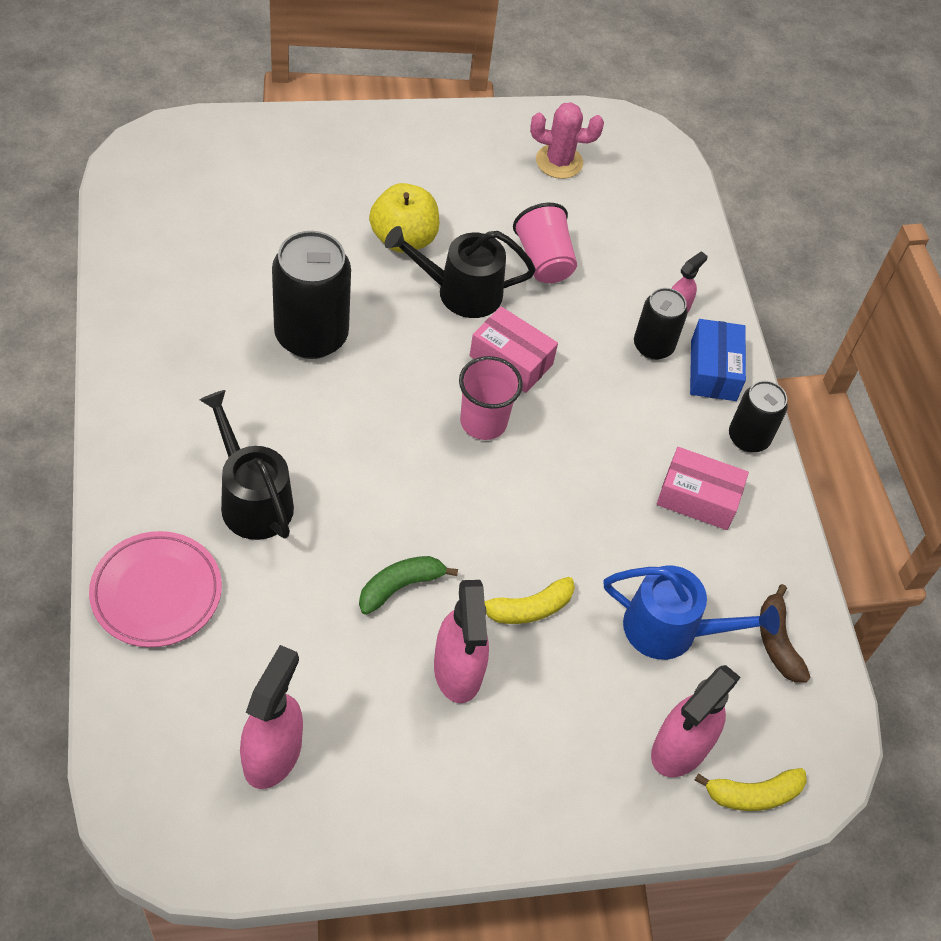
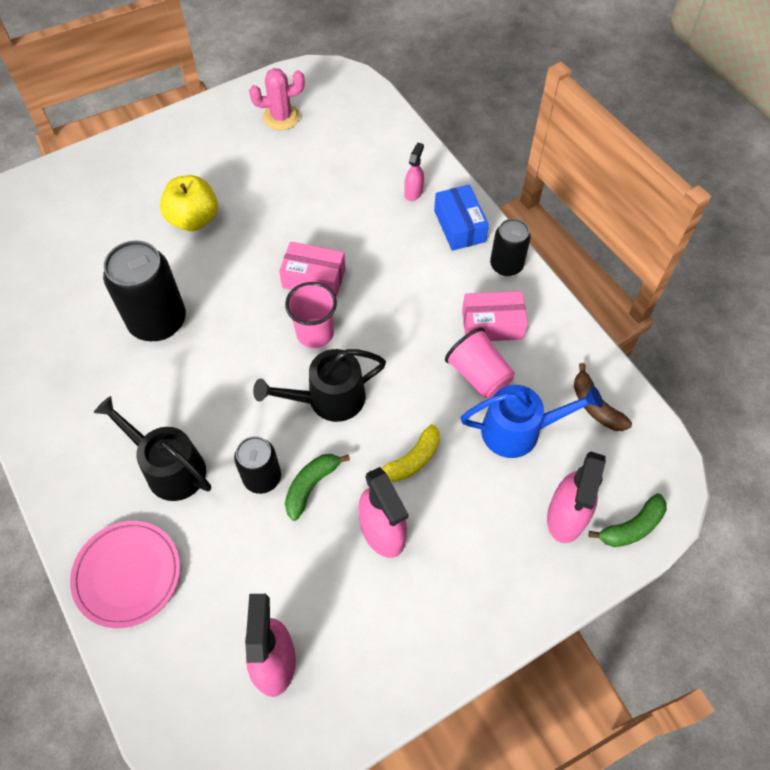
camera: 15 degrees left, 5 degrees up
black watering can [384,226,536,318] -> black watering can moved to [253,349,386,422]
pink cup [513,203,577,283] -> pink cup moved to [445,328,515,398]
black can [634,288,688,360] -> black can moved to [234,436,281,494]
yellow banana [695,768,807,811] -> green banana [589,493,667,547]

